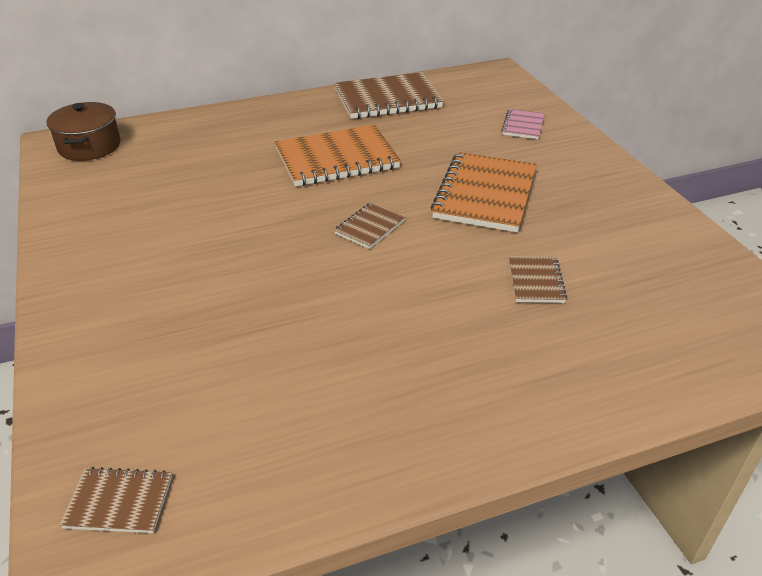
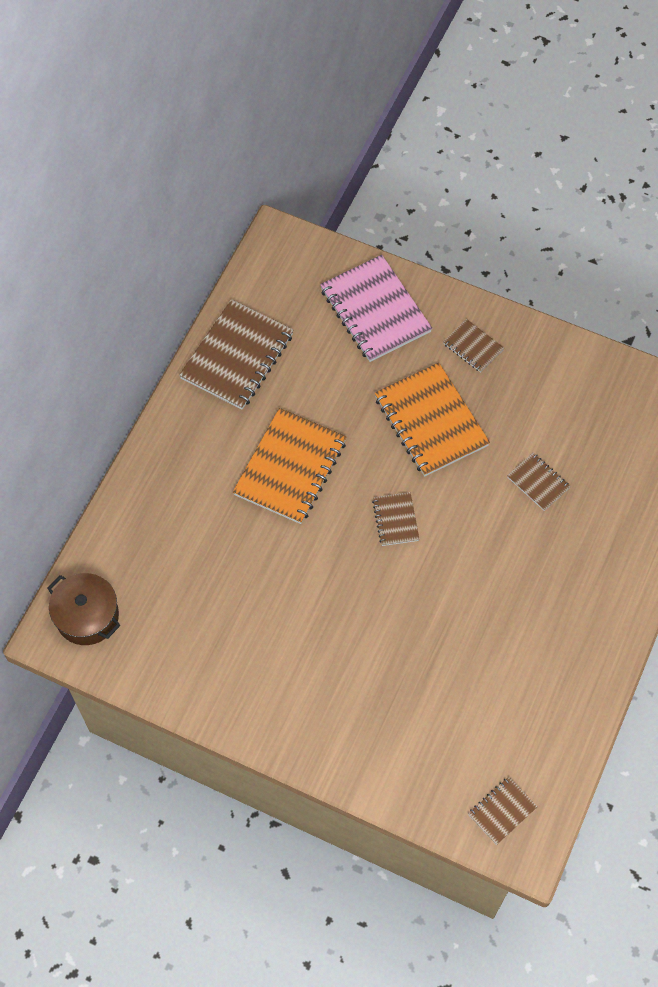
camera: 45 degrees left, 25 degrees up
pink notebook [501,109,545,139] -> pink notebook [320,255,432,362], size x2.01
none -> brown notebook [443,319,504,372]

